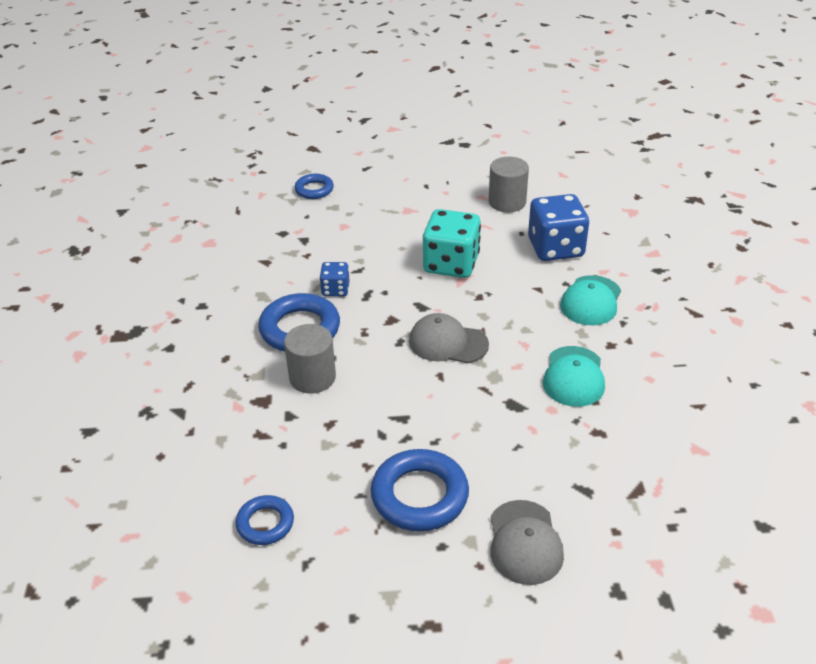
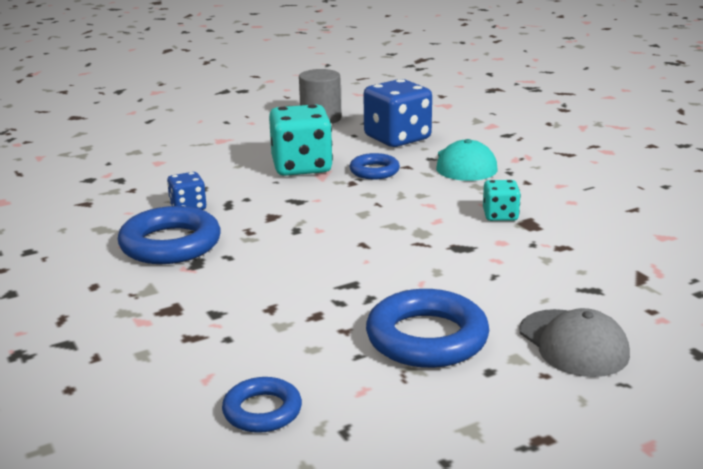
camera: 25 degrees left, 15 degrees down
grey cylinder [284,324,336,394] -> none
blue ring [294,174,334,199] -> blue ring moved to [350,153,400,179]
grey cap [409,313,489,363] -> none
turquoise cap [543,346,605,407] -> turquoise dice [483,180,521,221]

